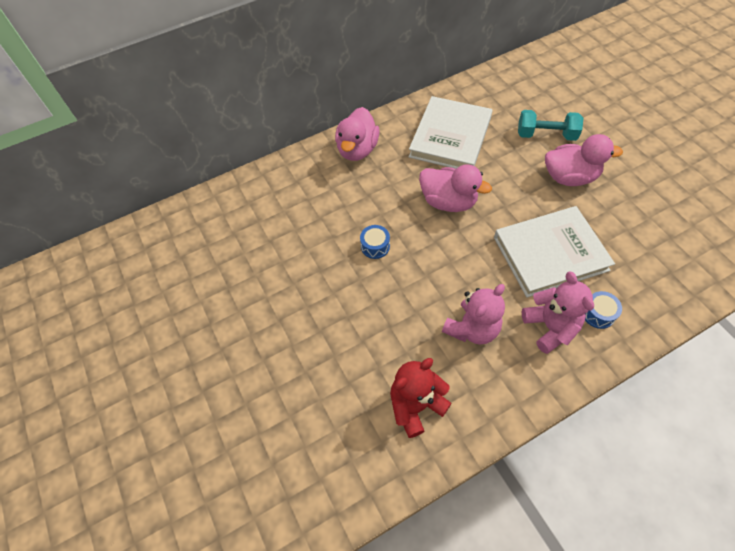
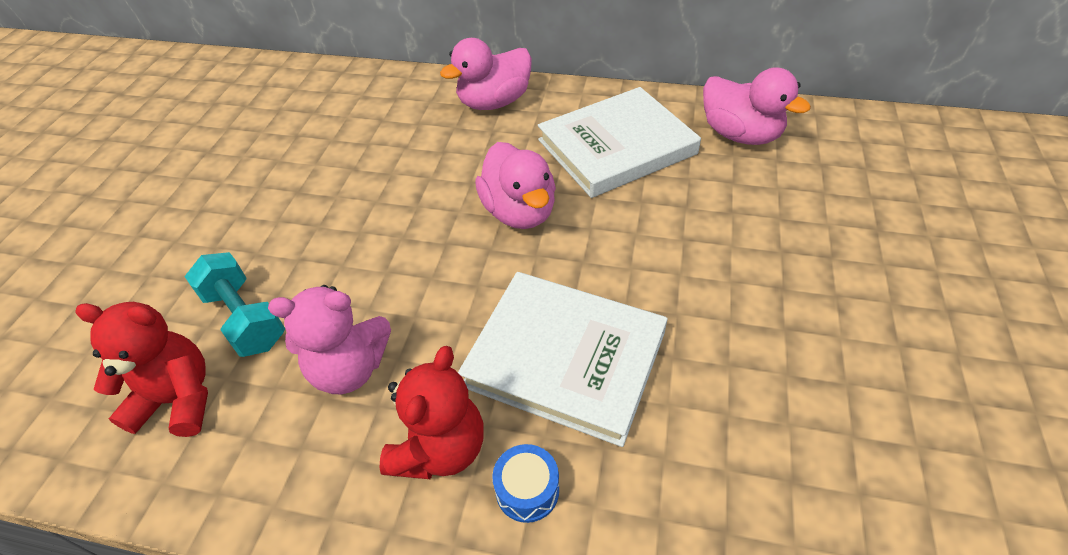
camera: 40 degrees right, 10 degrees down
blue drum [360,225,390,259] -> none
turquoise dumbbell [518,110,583,141] -> turquoise dumbbell moved to [184,252,285,357]
pink teddy bear [522,271,594,354] -> red teddy bear [379,346,484,479]
pink duck [545,134,623,186] -> pink duck moved to [703,67,811,145]

